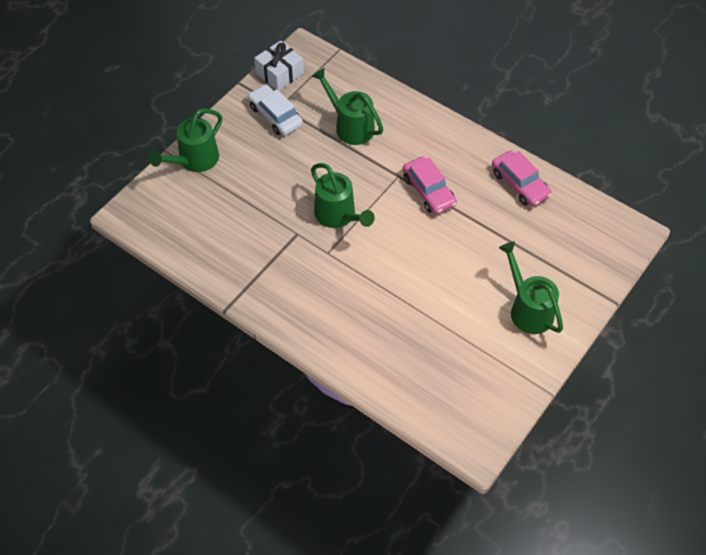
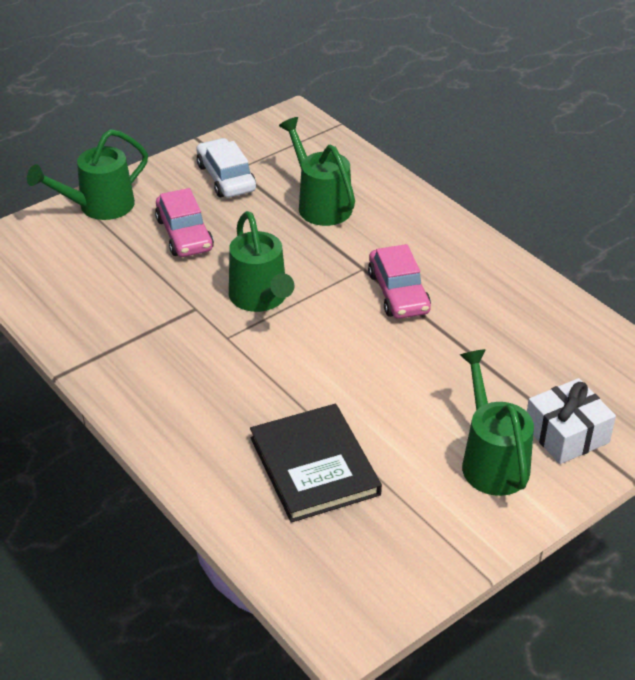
camera: 15 degrees right, 15 degrees down
white gift [254,40,304,91] -> white gift moved to [527,378,616,464]
pink car [492,151,552,207] -> pink car moved to [155,188,214,257]
none -> black book [250,404,382,523]

